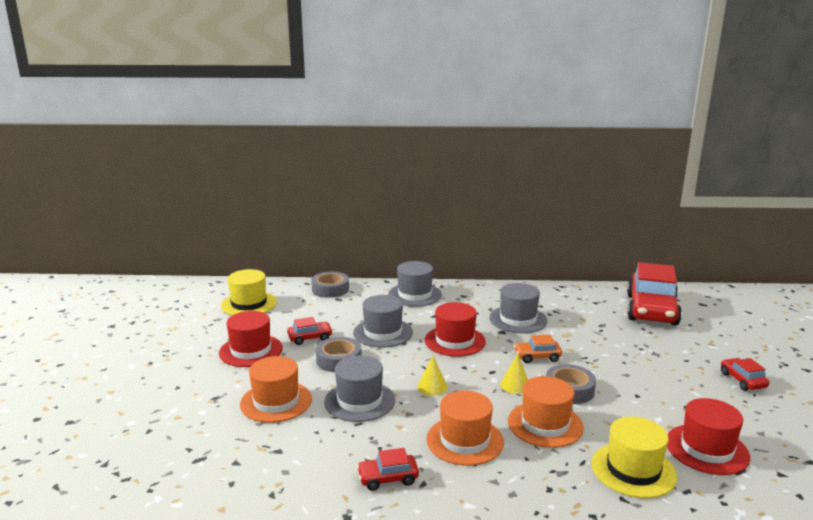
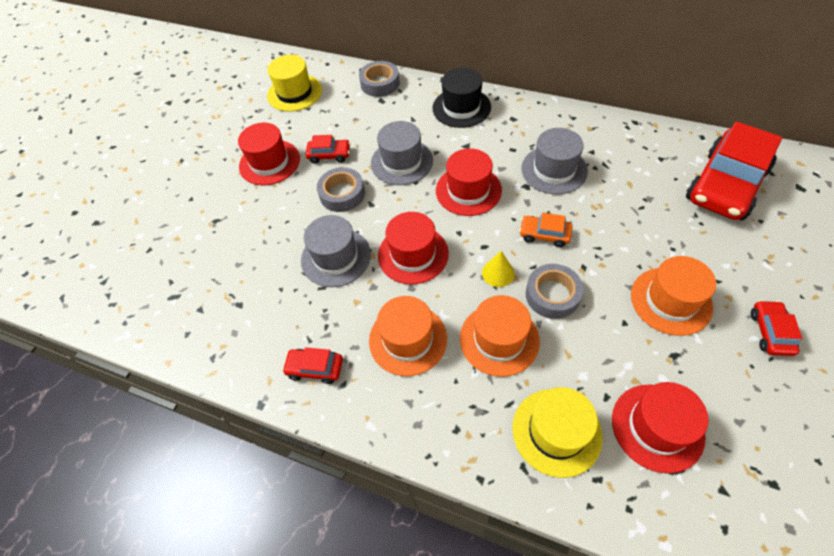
camera: 25 degrees right, 35 degrees up
orange hat [240,356,312,423] -> orange hat moved to [631,256,716,336]
grey hat [388,261,442,307] -> black hat [433,68,491,128]
yellow cone [417,356,448,395] -> red hat [378,212,449,284]

